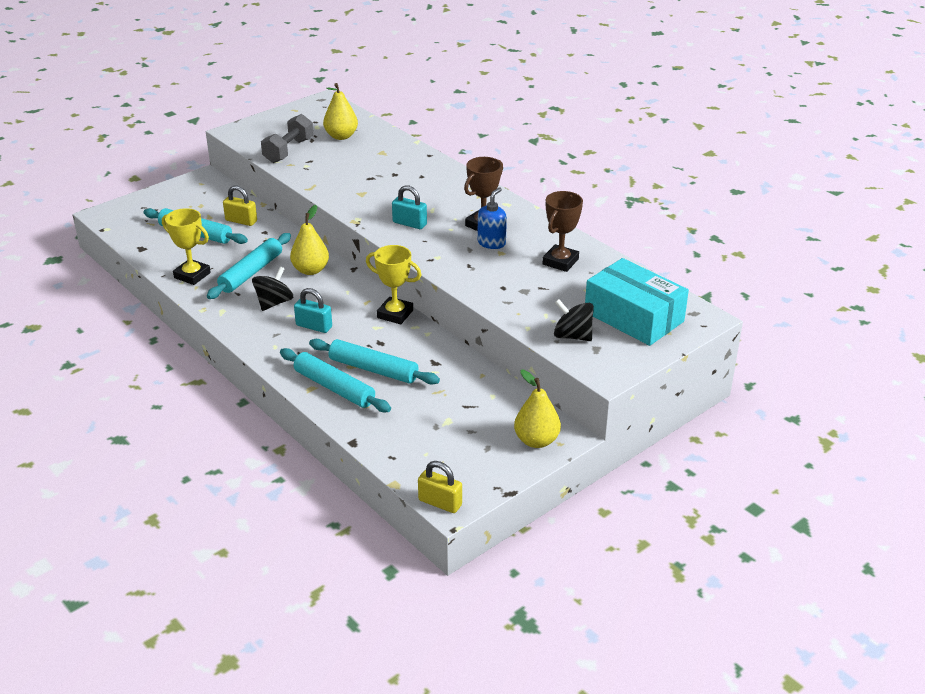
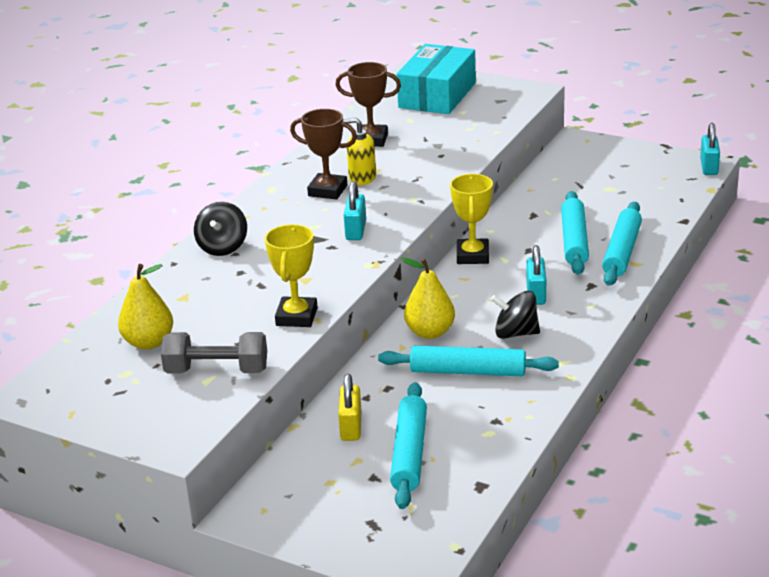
camera: 110 degrees left, 5 degrees down
yellow trophy [162,208,211,285] -> yellow trophy moved to [265,224,318,327]
yellow padlock [418,461,462,513] -> turquoise padlock [700,123,720,175]
blue soap dispenser [478,187,507,249] -> yellow soap dispenser [343,117,376,185]
yellow pear [514,370,561,448] -> none
black spinning top [554,299,594,341] -> black spinning top moved to [194,202,247,256]

